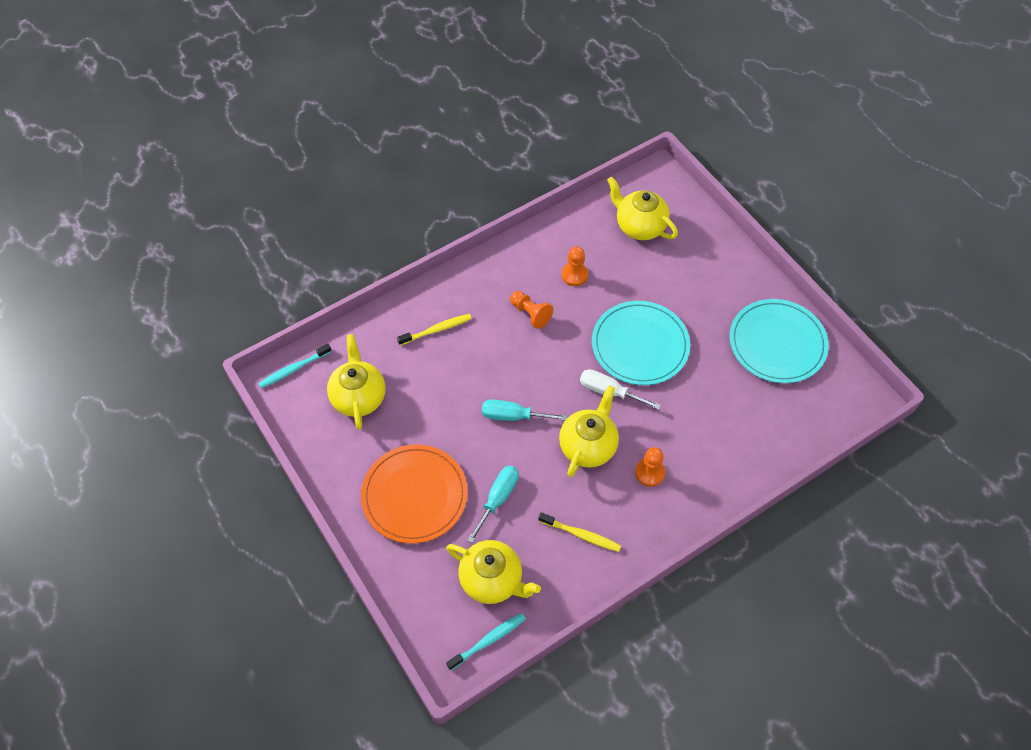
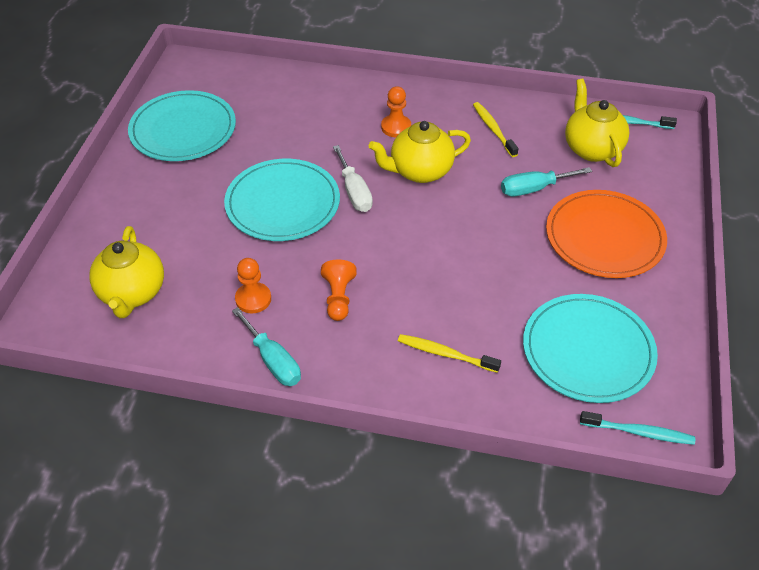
camera: 135 degrees left, 10 degrees down
yellow teapot [327,334,386,430] -> turquoise plate [523,294,658,403]
turquoise screwdriver [482,399,567,421] -> turquoise screwdriver moved to [232,307,301,386]

